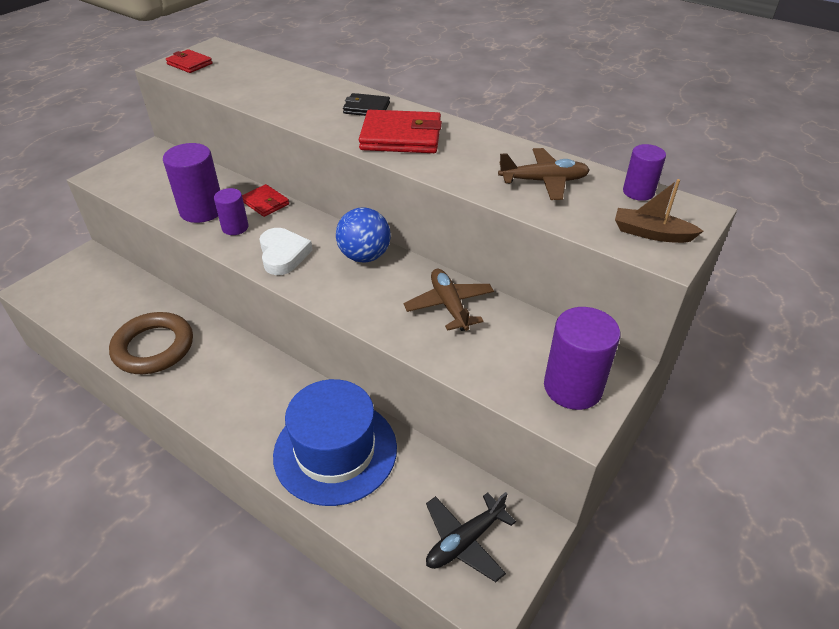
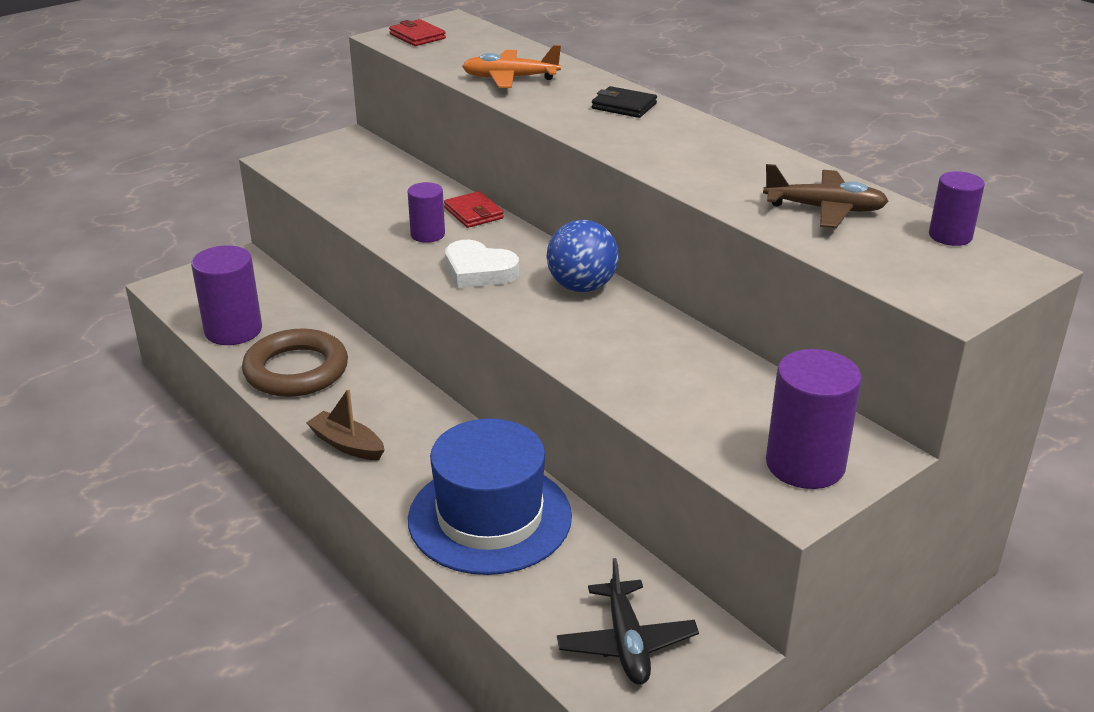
camera: 15 degrees right, 10 degrees down
purple cylinder [163,143,220,223] -> purple cylinder moved to [191,245,262,345]
white heart [259,228,313,275] -> white heart turned 120 degrees clockwise [445,240,519,288]
red wallet [359,110,442,153] -> none
brown plane [404,269,494,331] -> none
black plane [426,492,516,582] -> black plane turned 75 degrees counterclockwise [557,558,699,685]
brown boat [615,179,704,243] -> brown boat moved to [306,388,385,460]
none -> orange plane [462,45,561,88]

